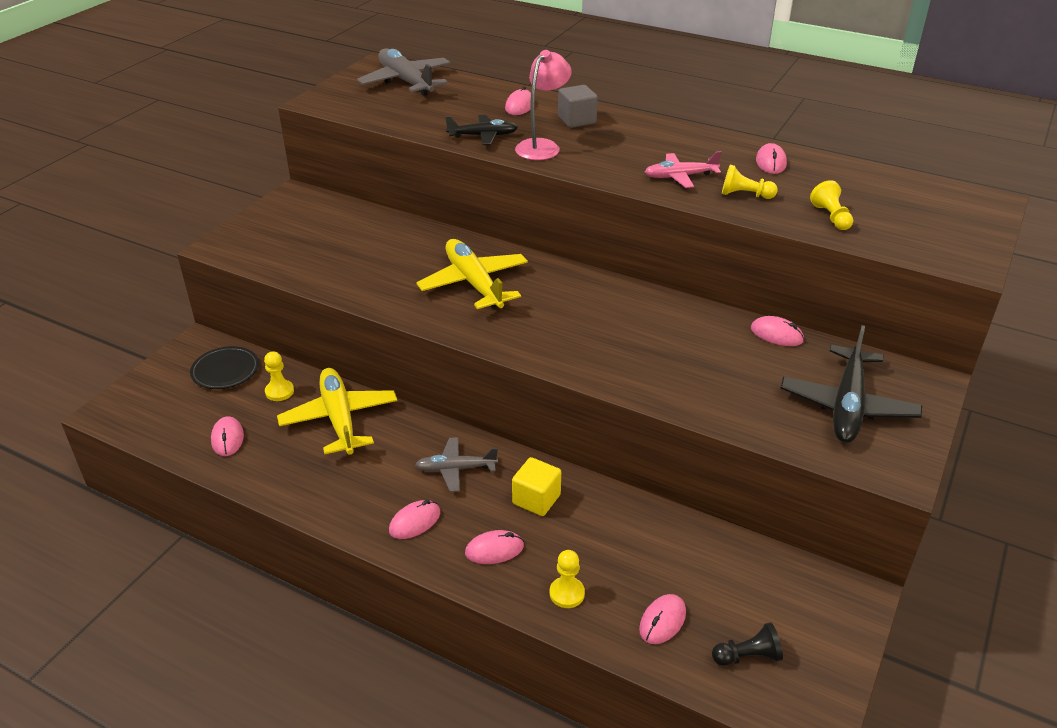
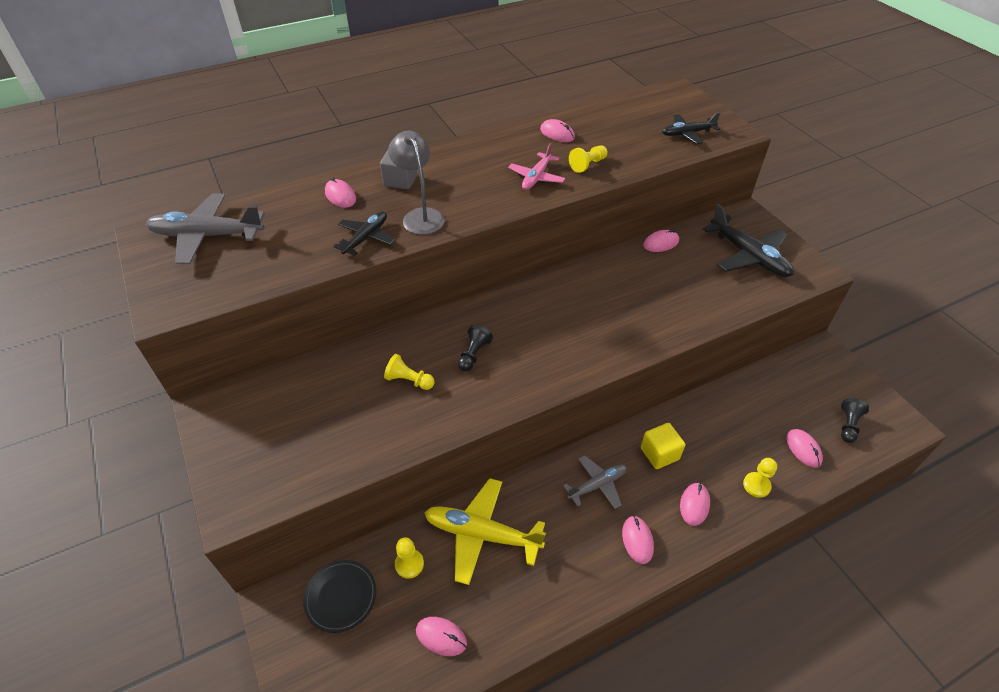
camera: 55 degrees left, 10 degrees up
grey plane [415,437,498,492] -> grey plane turned 150 degrees counterclockwise [563,455,626,509]
yellow plane [416,239,528,309] -> black pawn [458,325,493,371]
pink lamp [515,50,572,160] -> grey lamp [388,131,445,235]
yellow pawn [810,180,853,230] -> yellow pawn moved to [384,354,435,390]
none -> black plane [662,112,720,144]

